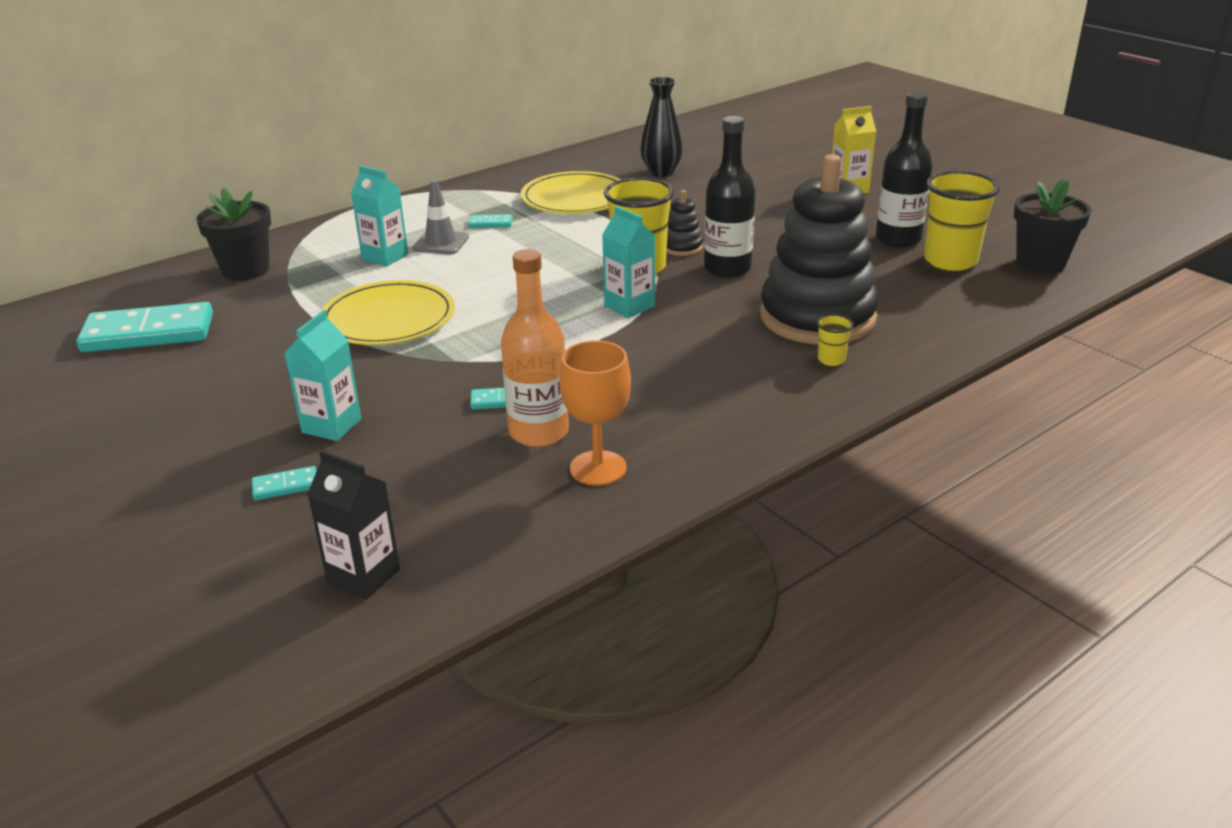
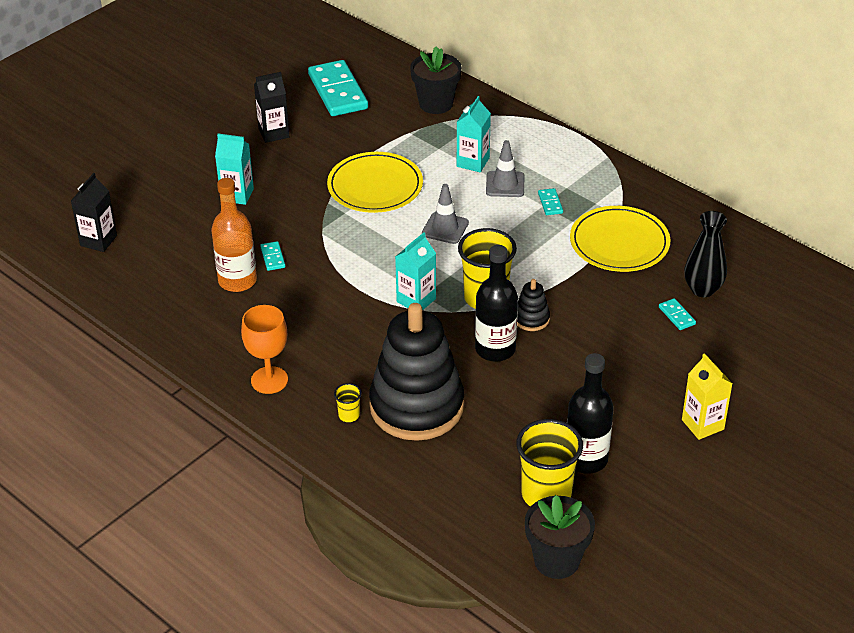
camera: 80 degrees right, 10 degrees up
turquoise domino [252,466,317,500] -> turquoise domino moved to [659,298,696,330]
orange goblet [559,340,631,486] -> orange goblet moved to [241,305,288,394]
none -> black carton [254,72,289,143]
none -> grey traffic cone [422,184,469,244]

